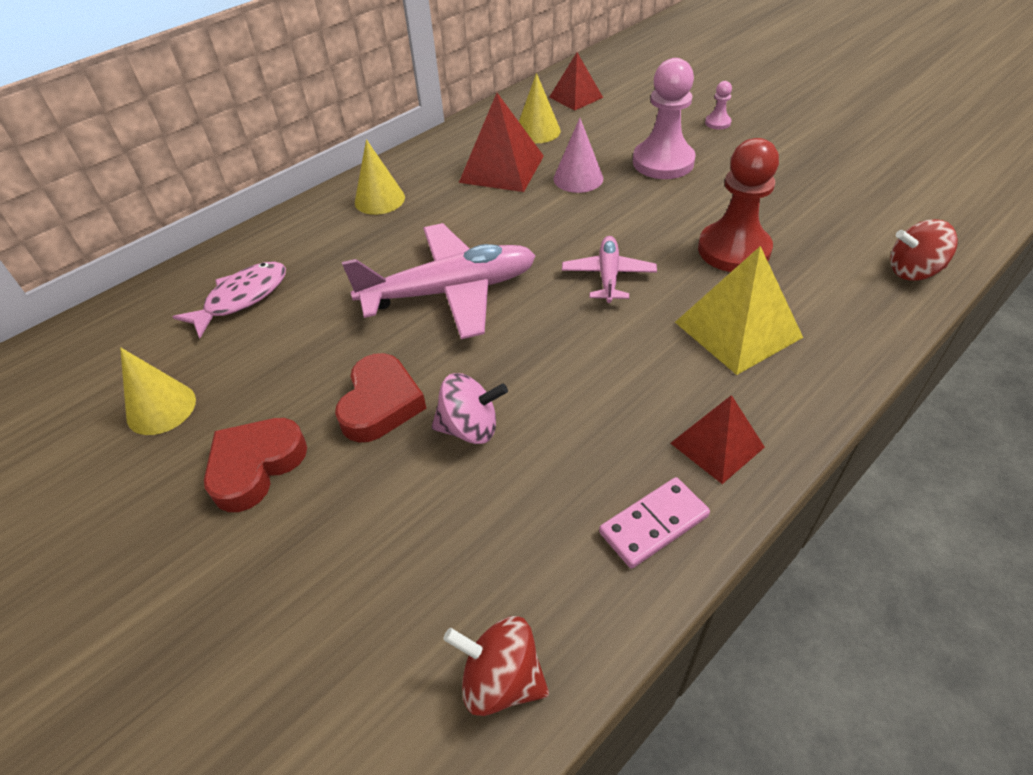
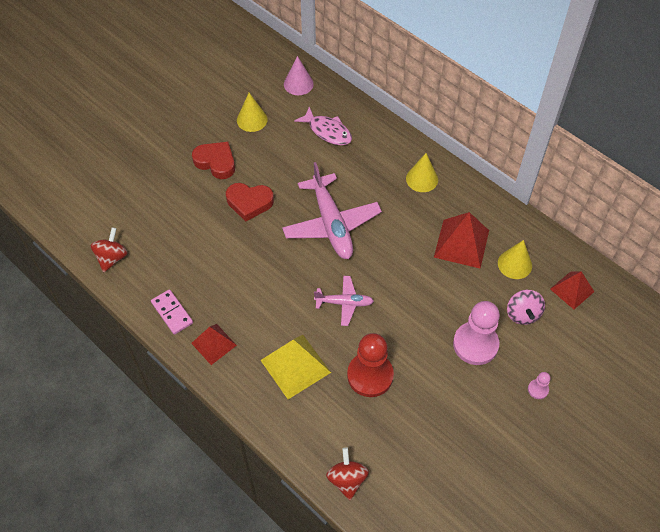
camera: 85 degrees right, 10 degrees up
pink spinning top [432,373,508,444] -> pink spinning top moved to [507,290,545,325]
pink cone [553,118,603,193] -> pink cone moved to [284,56,314,95]

